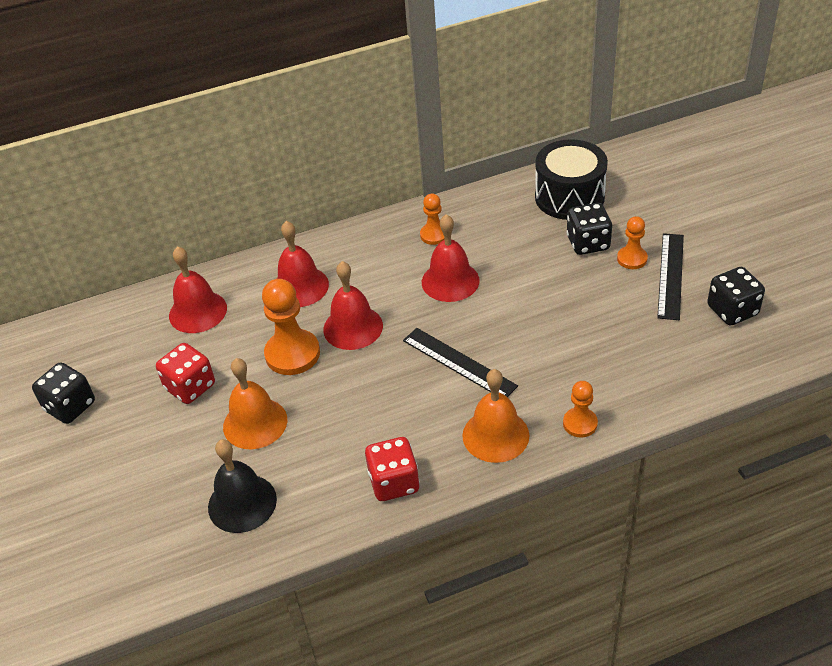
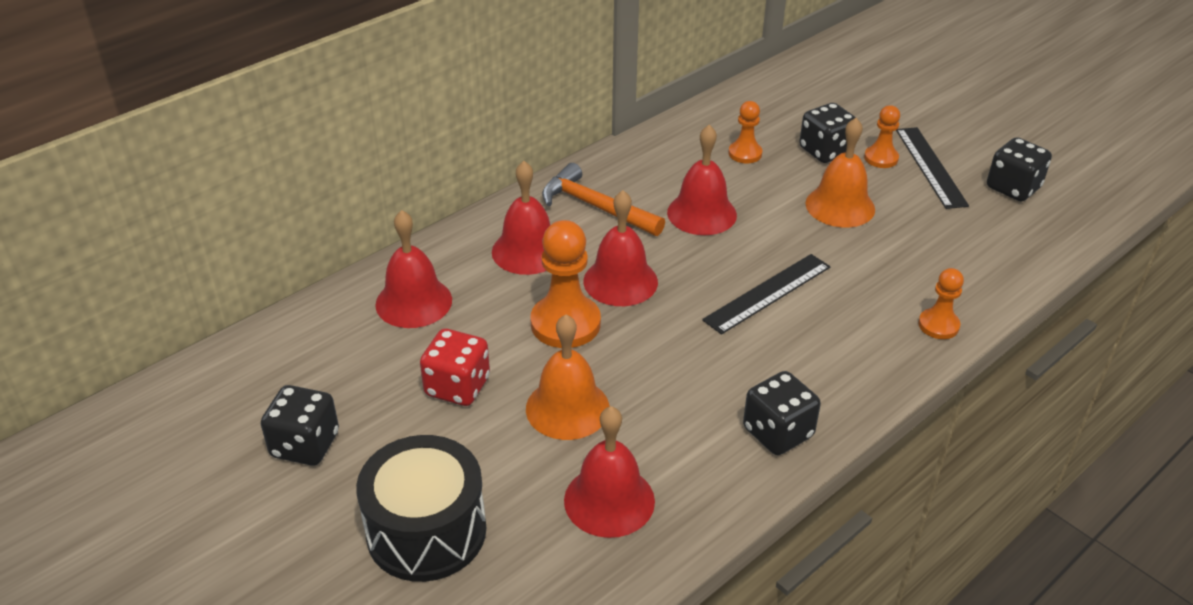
camera: 25 degrees left, 5 degrees down
black bell [208,439,277,533] -> red bell [564,406,655,538]
red dice [365,437,420,501] -> black dice [743,371,821,455]
black ruler [403,328,518,397] -> black ruler turned 60 degrees counterclockwise [702,254,830,335]
orange pawn [420,194,445,245] -> orange pawn moved to [728,101,763,163]
orange bell [462,369,530,463] -> orange bell moved to [805,118,875,228]
black drum [535,139,608,220] -> black drum moved to [356,435,486,582]
none -> orange hammer [542,163,665,236]

